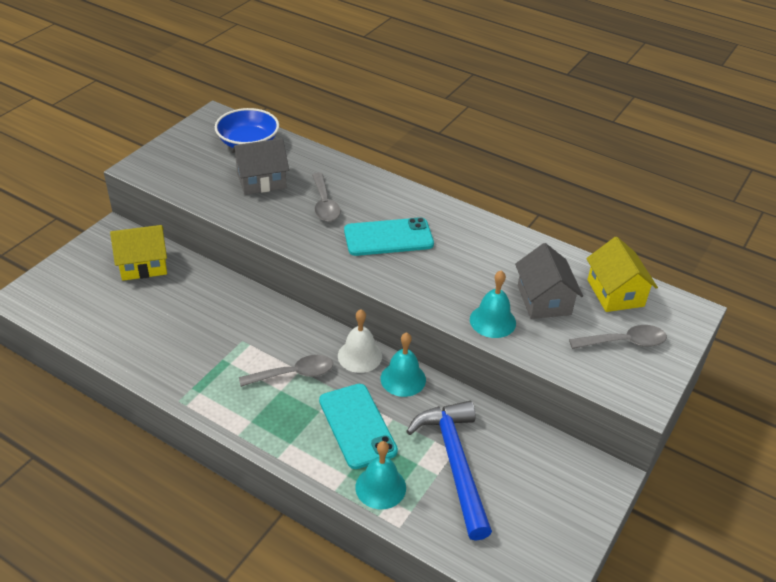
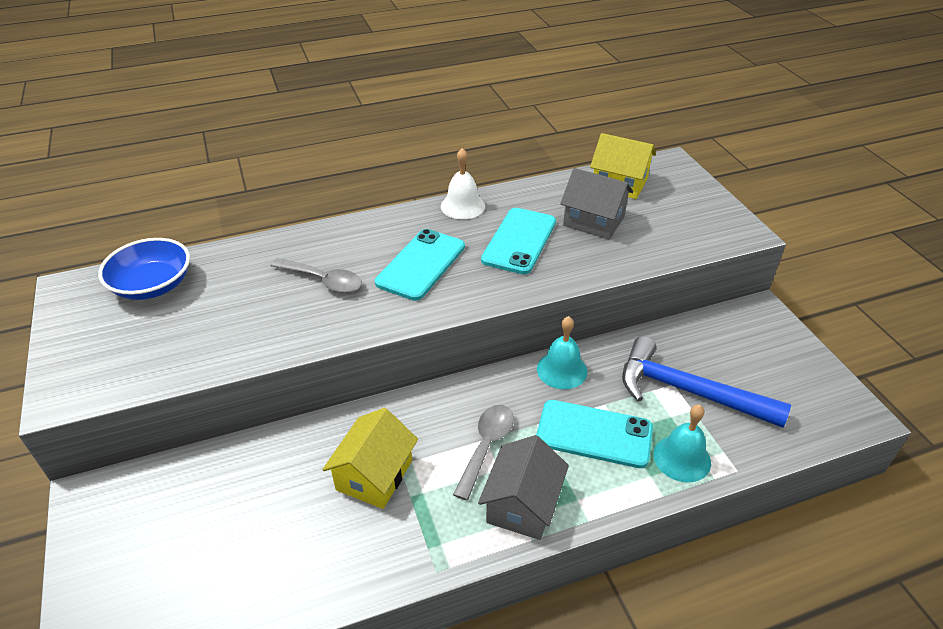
camera: 50 degrees left, 0 degrees up
yellow house [110,225,167,281] -> yellow house moved to [322,408,418,509]
grey house [232,138,289,195] -> grey house moved to [478,435,569,540]
white bell [338,309,382,373] -> white bell moved to [441,148,485,219]
turquoise bell [470,270,516,338] -> none
grey spoon [569,325,667,349] -> none
none -> turquoise phone [481,208,556,274]

